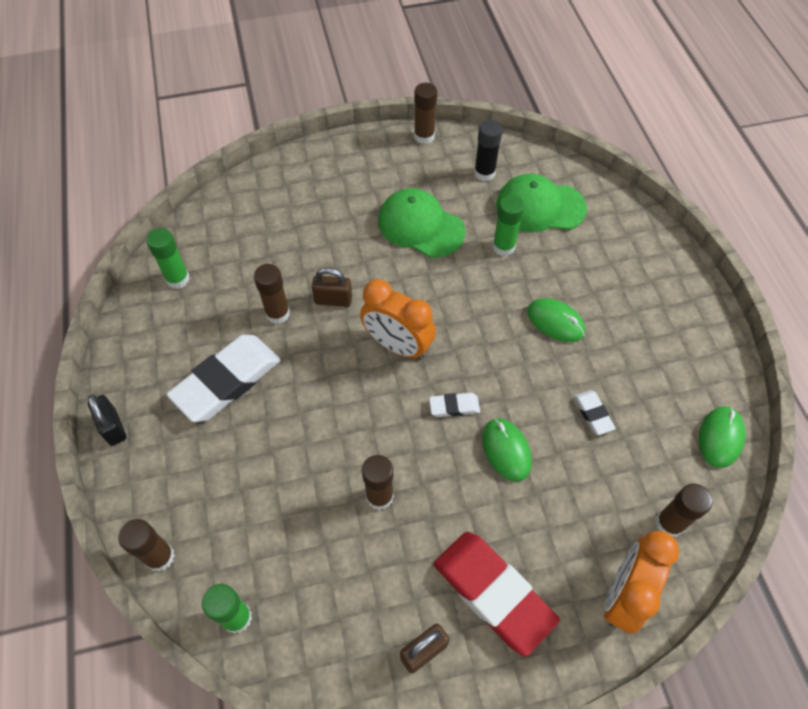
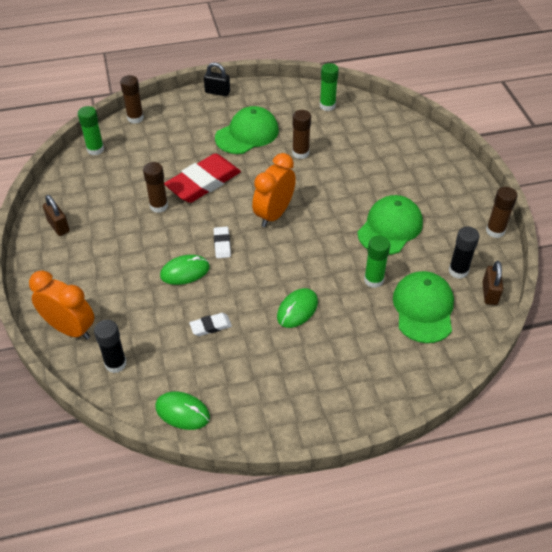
camera: 90 degrees right, 10 degrees down
black padlock [88,394,127,446] -> black padlock turned 45 degrees clockwise [204,63,230,96]
white eraser [166,335,281,422] -> green cap [215,106,279,154]
brown padlock [312,268,352,307] -> brown padlock moved to [482,261,503,305]
red eraser [433,532,560,657] -> red eraser moved to [164,153,241,203]
brown glue stick [655,484,713,537] -> black glue stick [94,320,127,373]

